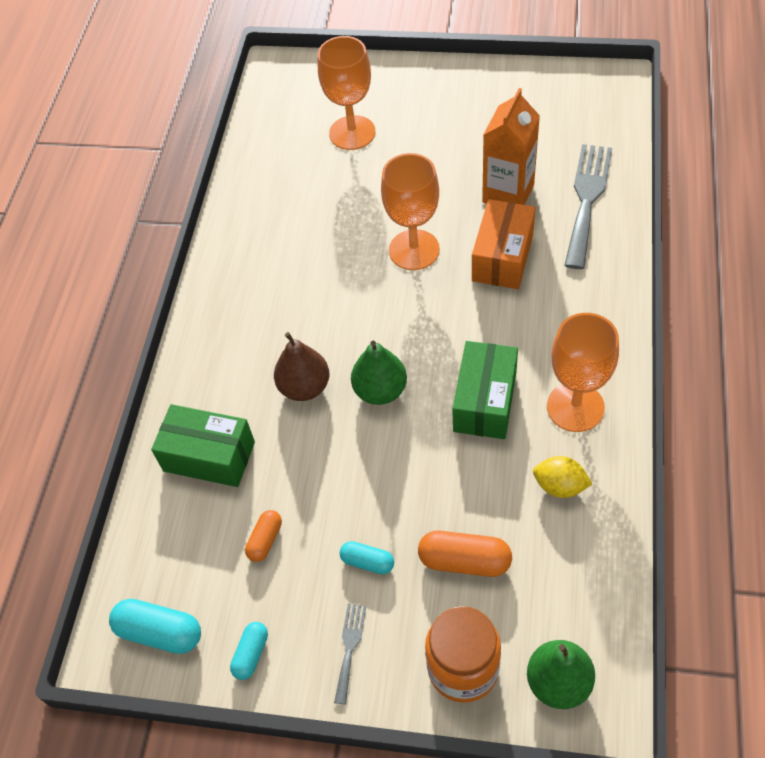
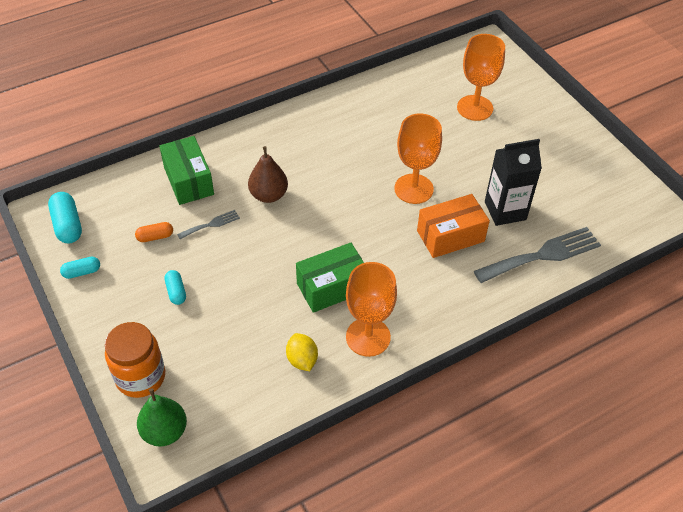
camera: 45 degrees right, 5 degrees down
grey fork [334,604,366,705] -> grey fork moved to [177,210,240,239]
green pear [351,341,407,405] -> none
orange capsule [418,531,512,577] -> none
orange carton [482,88,540,205] -> black carton [485,139,542,226]

